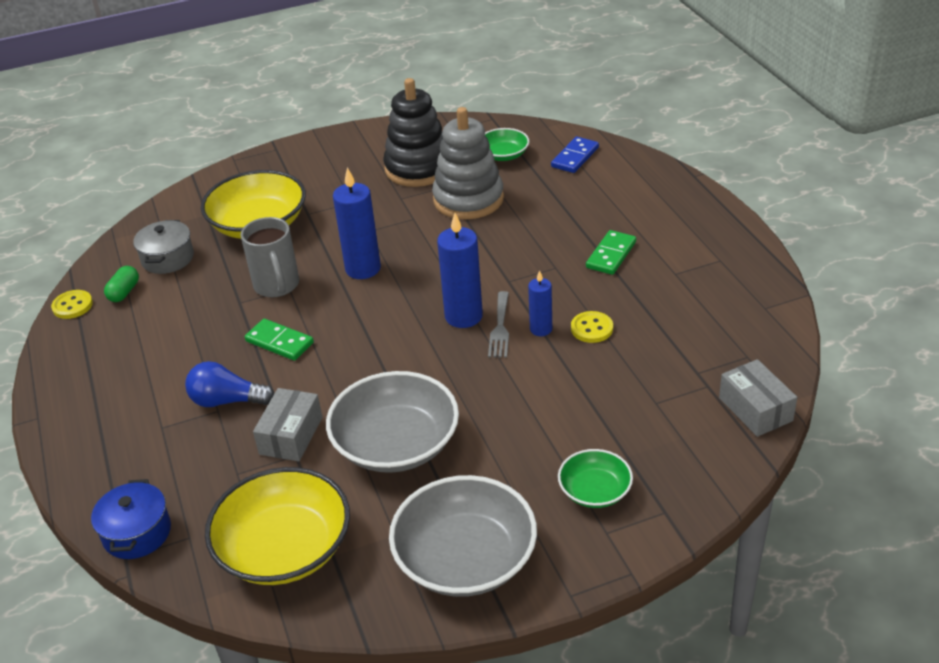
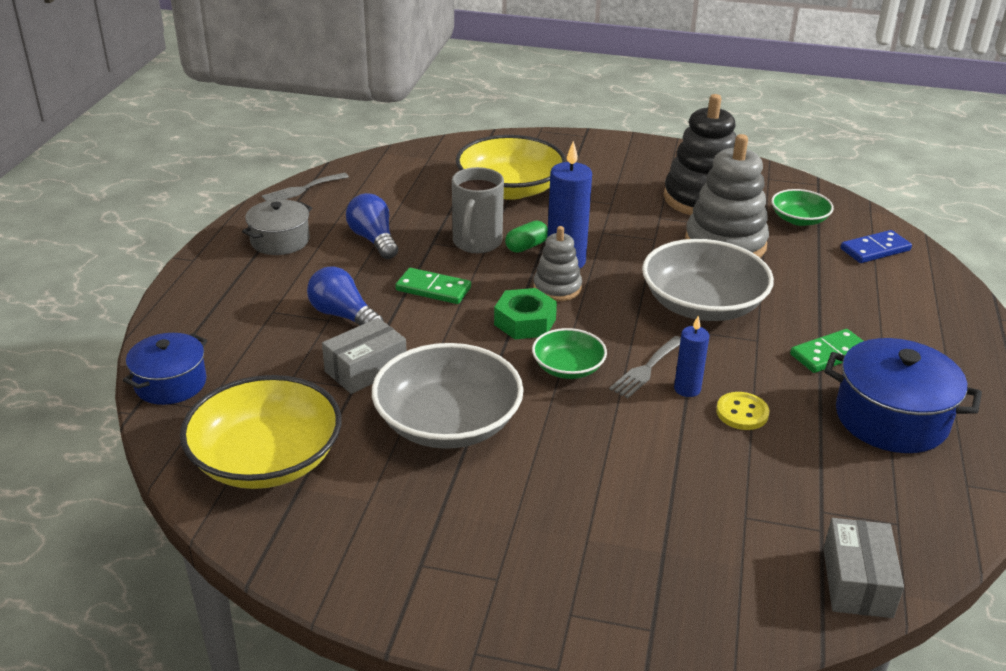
camera: 30 degrees right, 5 degrees down
yellow button [51,290,93,319] -> grey fork [262,173,349,201]
green capsule [104,266,139,302] -> green capsule moved to [505,221,548,253]
grey pot [133,220,194,274] -> grey pot moved to [242,199,312,255]
green domino [245,319,314,361] -> green domino turned 45 degrees counterclockwise [395,268,471,304]
grey bowl [389,475,537,597] -> grey bowl moved to [642,239,774,321]
blue candle [437,213,483,328] -> none
green bowl [558,449,633,508] -> green bowl moved to [532,328,607,379]
none -> blue light bulb [346,193,398,259]
none -> green nut [494,288,557,339]
none -> grey stacking toy [533,226,582,301]
none -> blue pot [824,338,982,453]

